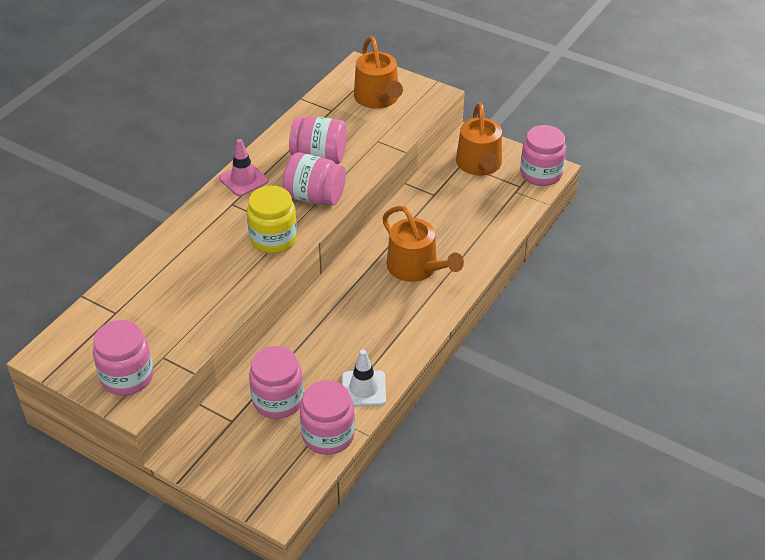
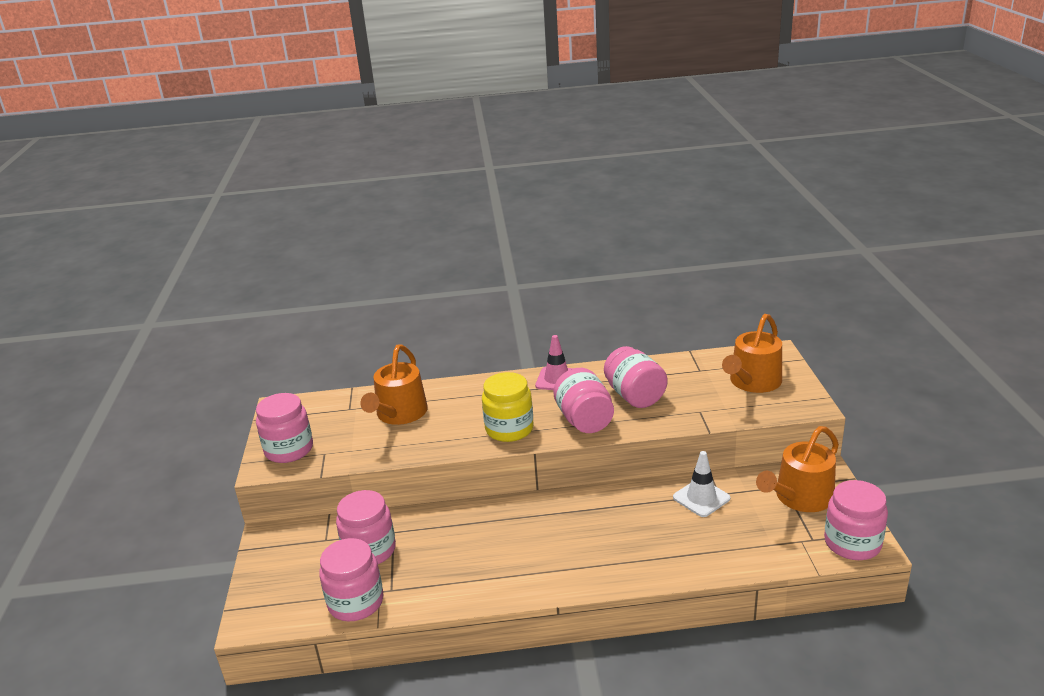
camera: 55 degrees right, 15 degrees down
white traffic cone [342,349,386,406] -> white traffic cone moved to [673,451,730,517]
orange watering can [382,206,464,282] -> orange watering can moved to [361,345,428,425]

